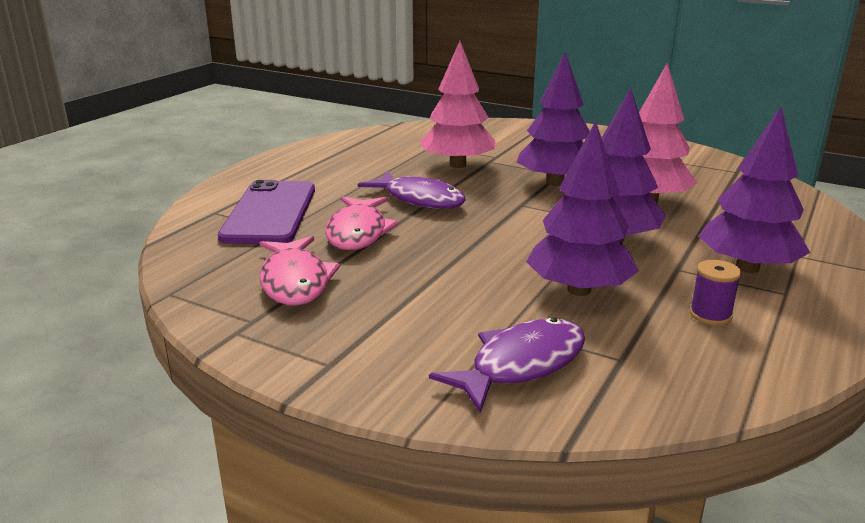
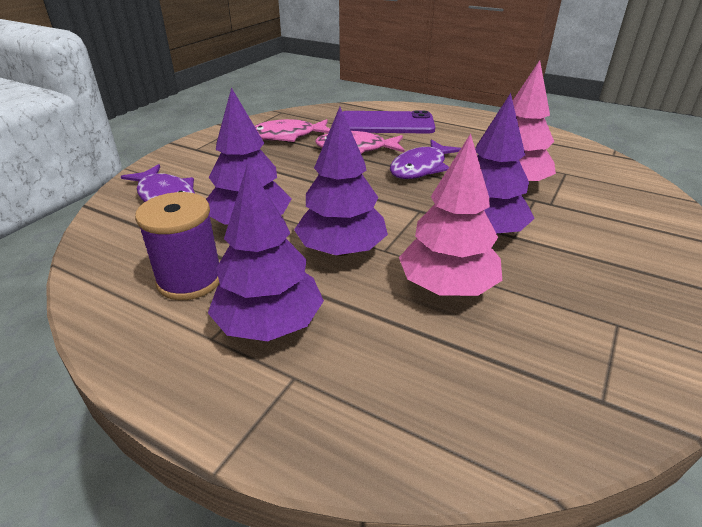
camera: 90 degrees right, 10 degrees up
purple spool [690,260,742,325] -> purple spool [135,192,220,300], size x1.85

